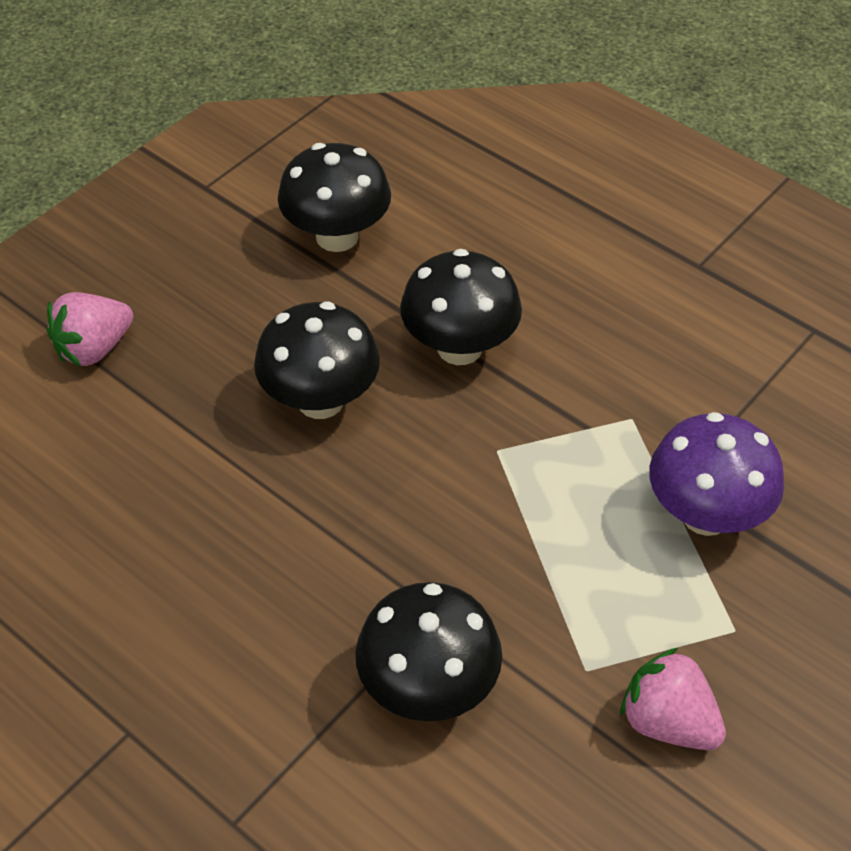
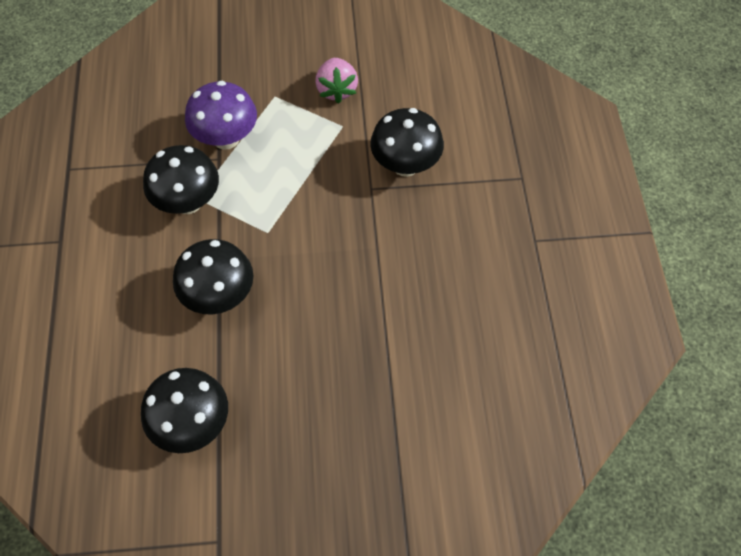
camera: 135 degrees left, 10 degrees up
pink strawberry [47,292,133,367] -> none
black mushroom [254,301,380,419] -> black mushroom moved to [143,145,219,214]

